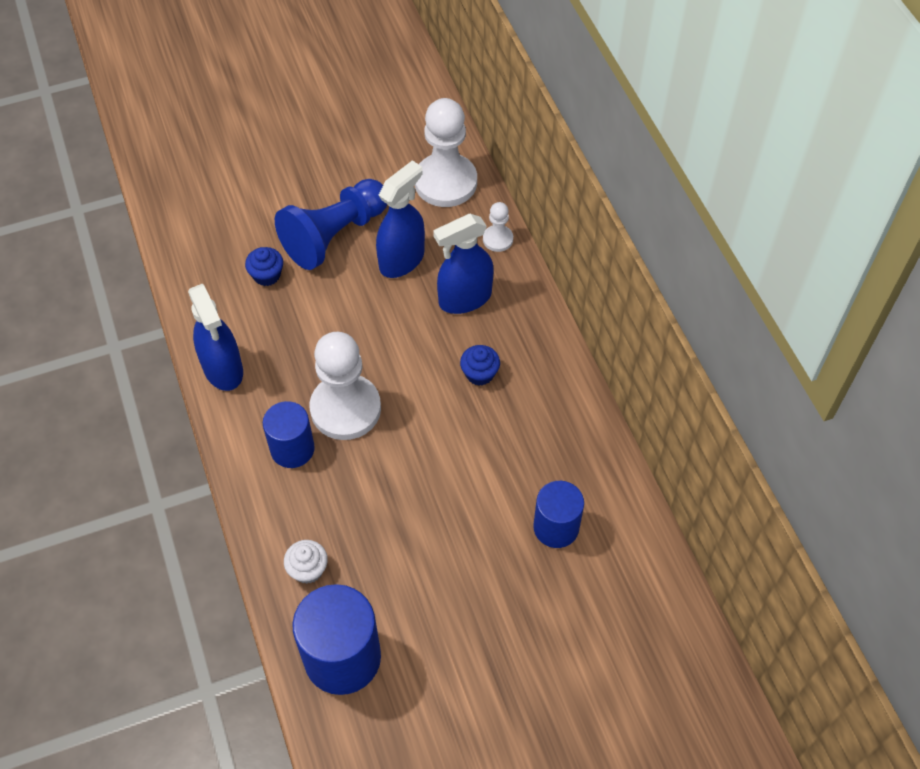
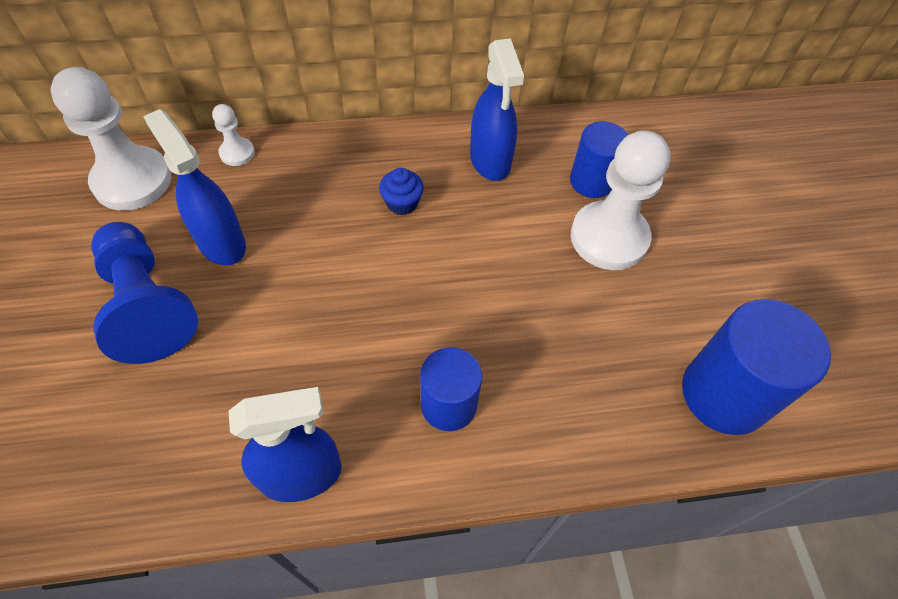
camera: 80 degrees left, 0 degrees up
blue cupcake [245,247,283,286] -> none
white cupcake [284,540,328,584] -> none
white pawn [310,332,381,440] -> white pawn moved to [571,130,670,270]
blue spray bottle [433,214,494,314] -> blue spray bottle moved to [470,38,524,181]

